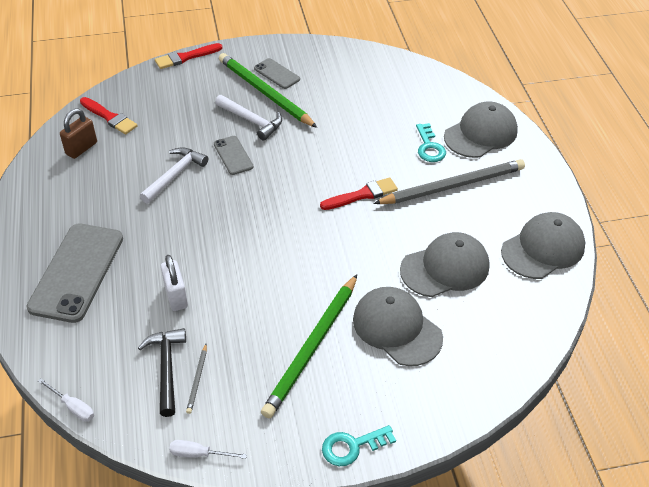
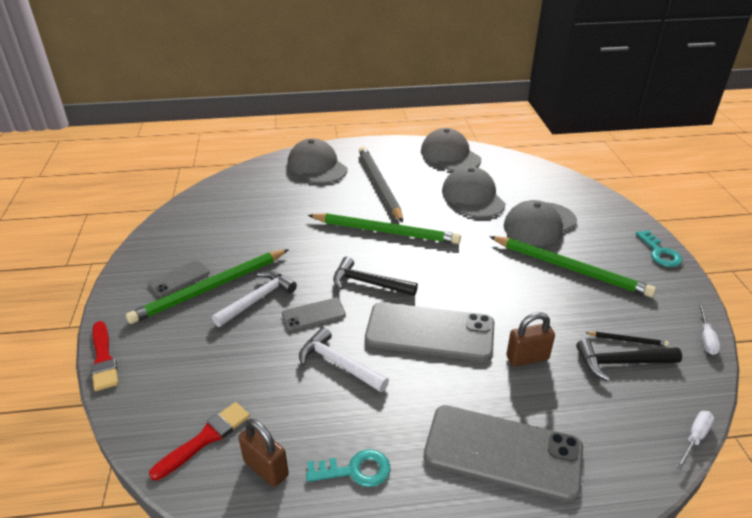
camera: 85 degrees left, 10 degrees down
white padlock [161,255,188,311] -> brown padlock [506,312,555,366]
grey pencil [186,344,207,414] -> black pencil [586,332,669,346]
red brush [320,177,398,210] -> green pencil [308,213,461,244]
turquoise key [416,123,446,162] -> turquoise key moved to [306,449,390,487]
none -> black hammer [333,257,418,296]
none -> grey phone [365,302,494,362]

